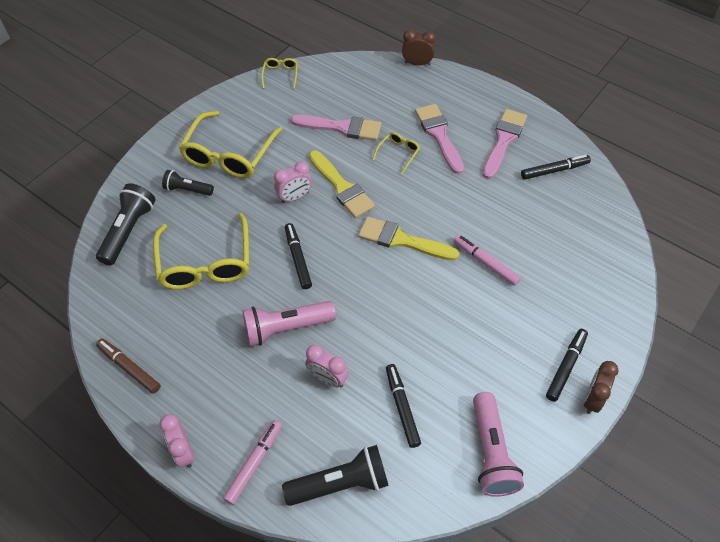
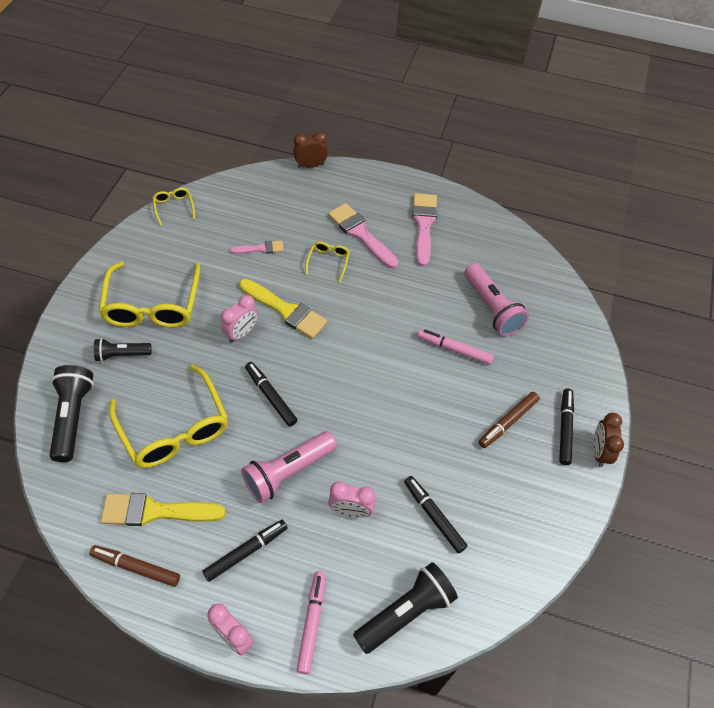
camera: 25 degrees left, 0 degrees up
pink brush [291,115,381,141] -> pink brush [230,241,284,254], size x0.55
yellow brush [358,217,459,261] -> yellow brush moved to [101,493,226,526]
pink flashlight [473,392,524,497] -> pink flashlight moved to [465,263,529,336]
black marker [521,155,591,180] -> black marker moved to [202,520,288,582]
none -> brown marker [478,392,540,448]

